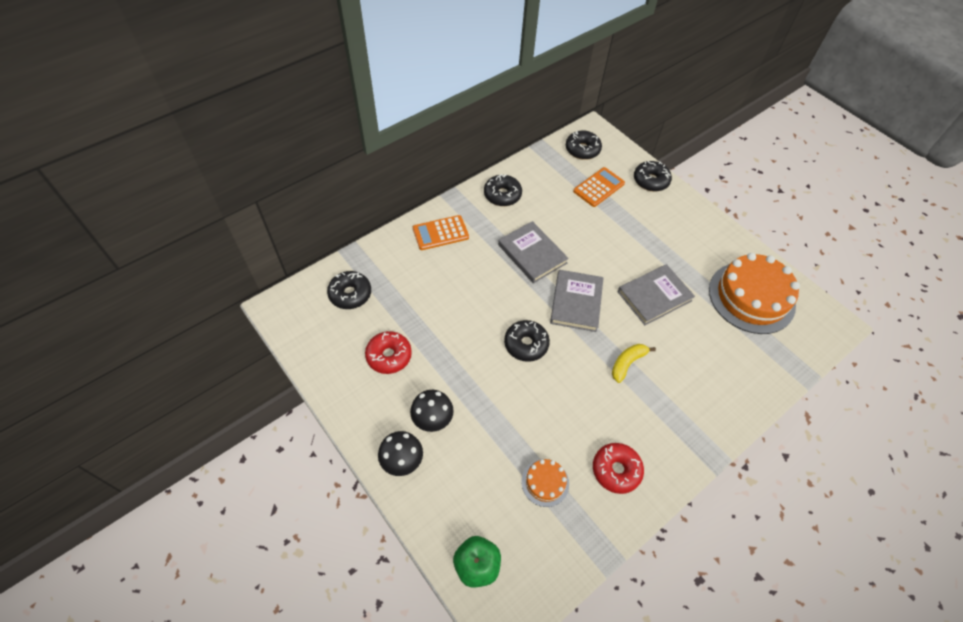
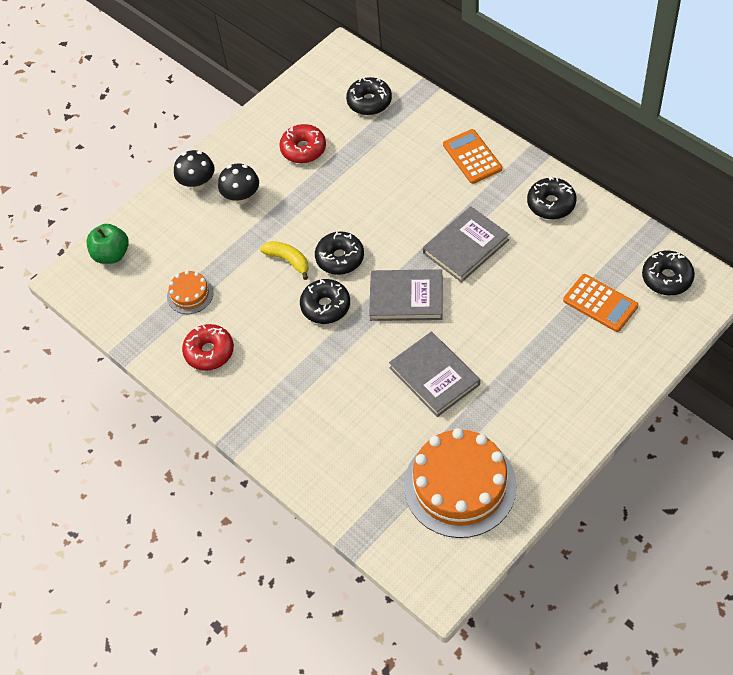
camera: 90 degrees right, 0 degrees up
yellow banana [612,344,656,383] -> yellow banana moved to [260,241,309,280]
black donut [634,161,672,192] -> black donut moved to [300,279,350,324]

